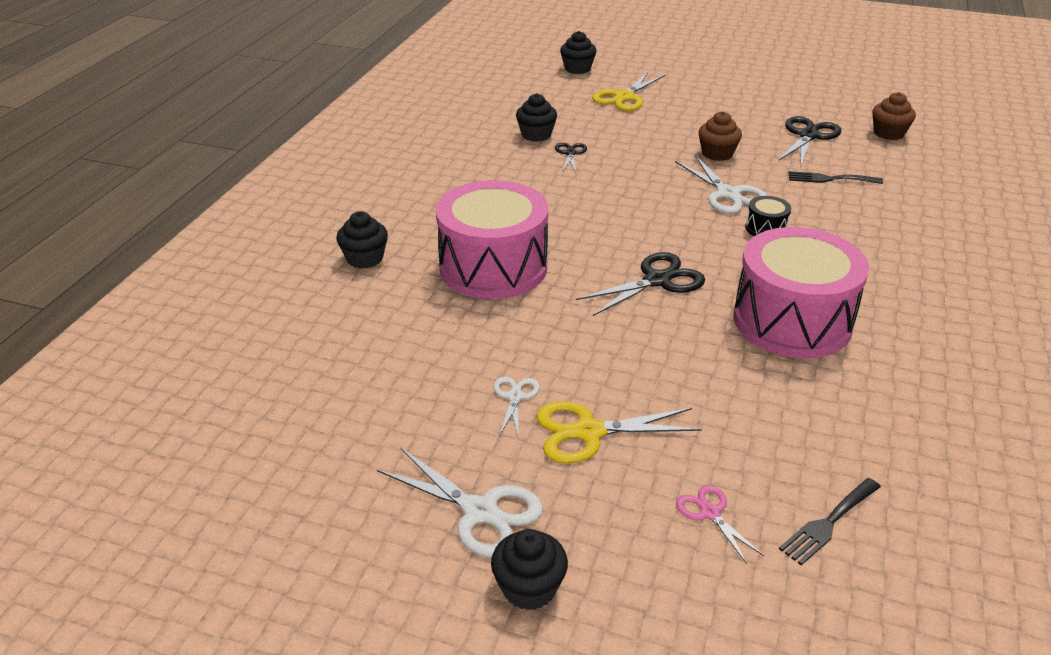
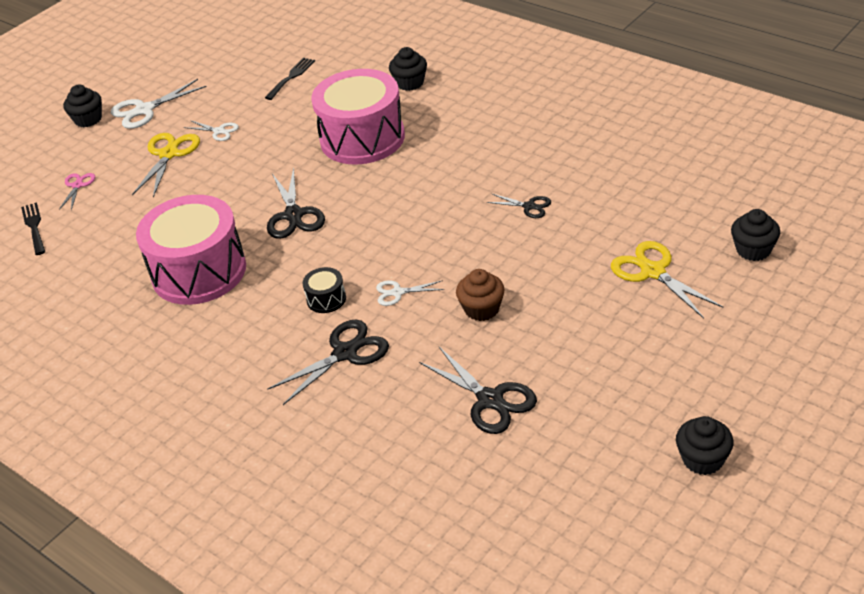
camera: 115 degrees right, 5 degrees up
black cupcake [516,94,557,142] -> black cupcake moved to [676,416,734,475]
white scissors [675,155,768,214] -> white scissors [376,280,444,306], size x0.57
pink scissors [676,485,764,564] -> pink scissors turned 75 degrees counterclockwise [59,173,95,210]
black fork [788,171,883,184] -> black fork moved to [265,58,315,100]
brown cupcake [873,92,916,140] -> none
none -> black scissors [267,320,389,405]

